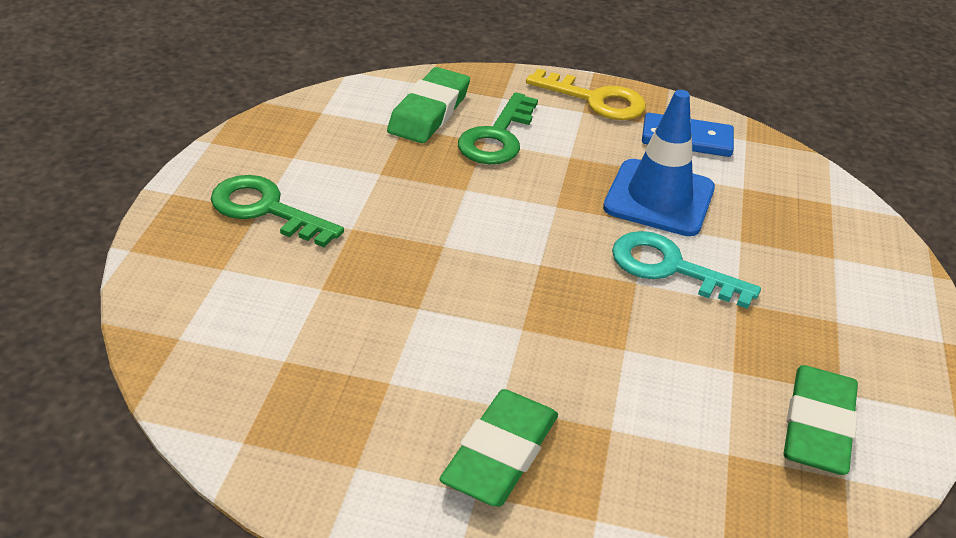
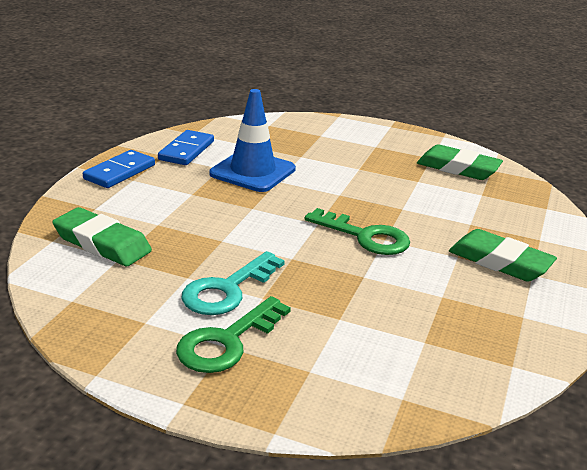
camera: 80 degrees left, 10 degrees down
green key [458,92,538,164] -> green key moved to [305,208,410,255]
yellow key [526,69,646,120] -> blue domino [83,150,155,188]
turquoise key [612,231,761,309] -> turquoise key moved to [182,251,285,315]

